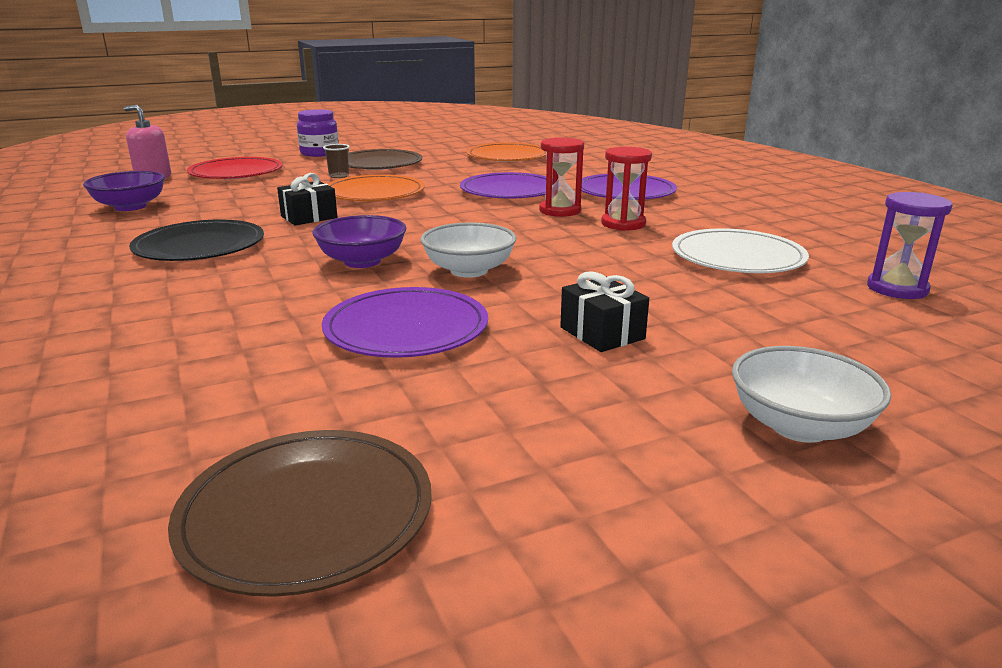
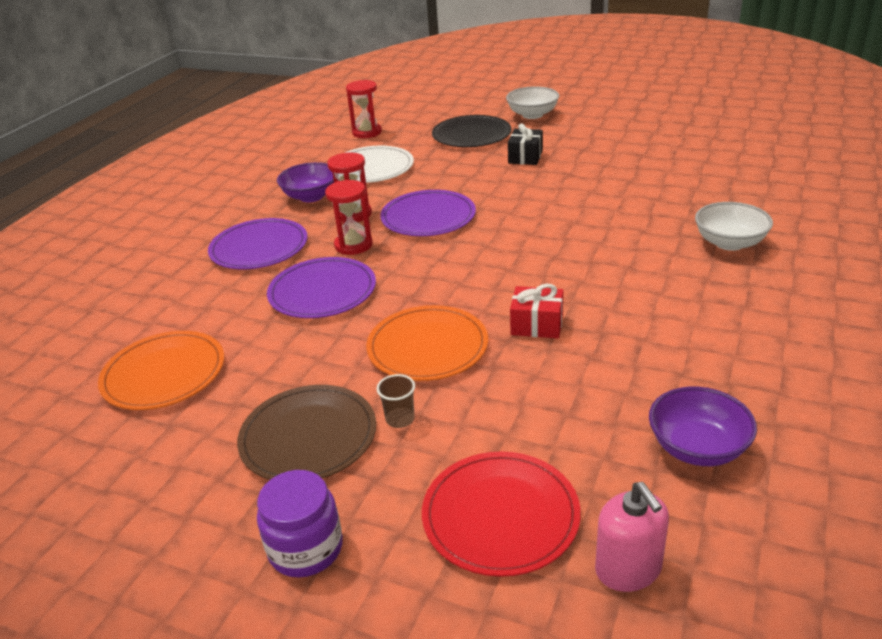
camera: 130 degrees left, 10 degrees up
black plate [129,220,264,261] -> black plate moved to [432,115,511,147]
brown plate [168,430,432,597] -> none
black gift [277,173,337,226] -> red gift [510,284,563,339]
purple bowl [312,215,407,268] -> purple bowl moved to [277,162,334,203]
purple plate [322,287,488,358] -> purple plate moved to [380,190,476,236]
white bowl [421,222,516,278] -> white bowl moved to [695,202,773,251]
purple hourglass [867,192,953,299] -> red hourglass [346,80,382,138]

